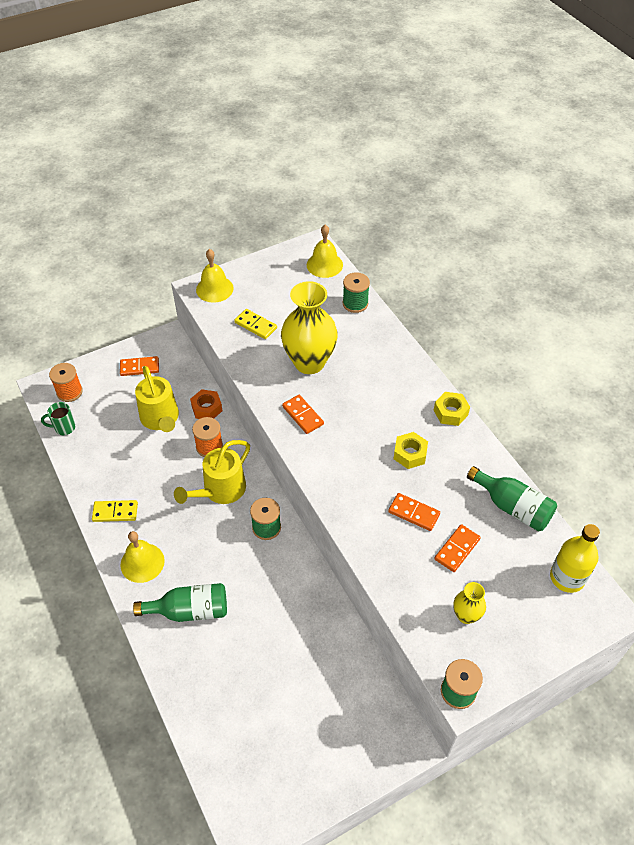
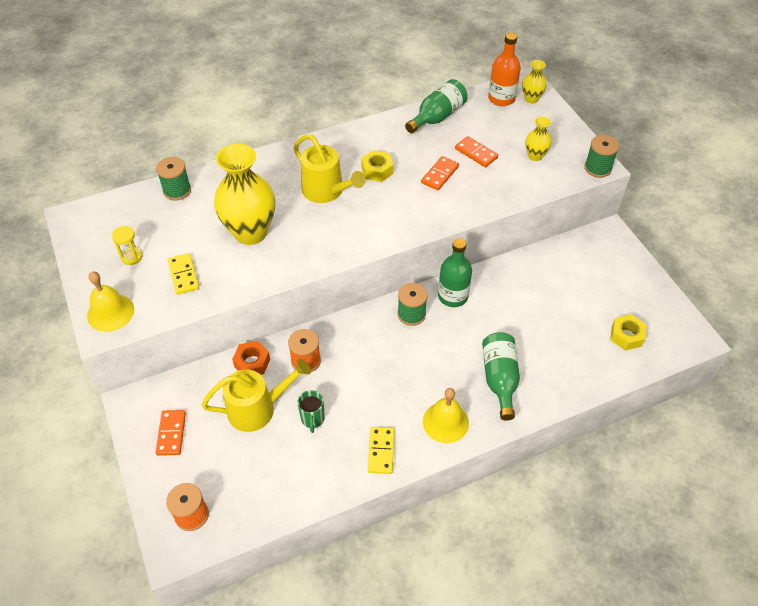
camera: 85 degrees left, 0 degrees up
green mug [41,402,75,435] -> green mug moved to [297,390,325,433]
yellow watering can [174,440,250,504] -> yellow watering can moved to [294,134,366,203]
yellow domino [234,309,277,339] -> yellow domino turned 60 degrees counterclockwise [168,253,199,295]
orange domino [282,395,324,434] -> none
yellow bell [307,225,343,278] -> none
yellow nut [433,392,470,426] -> yellow nut moved to [610,314,647,351]
yellow bottle [550,524,600,593] -> orange bottle [488,32,521,106]
none -> yellow hourglass [112,226,142,265]
none -> green bottle [438,238,472,307]
none -> yellow vase [522,60,547,104]

